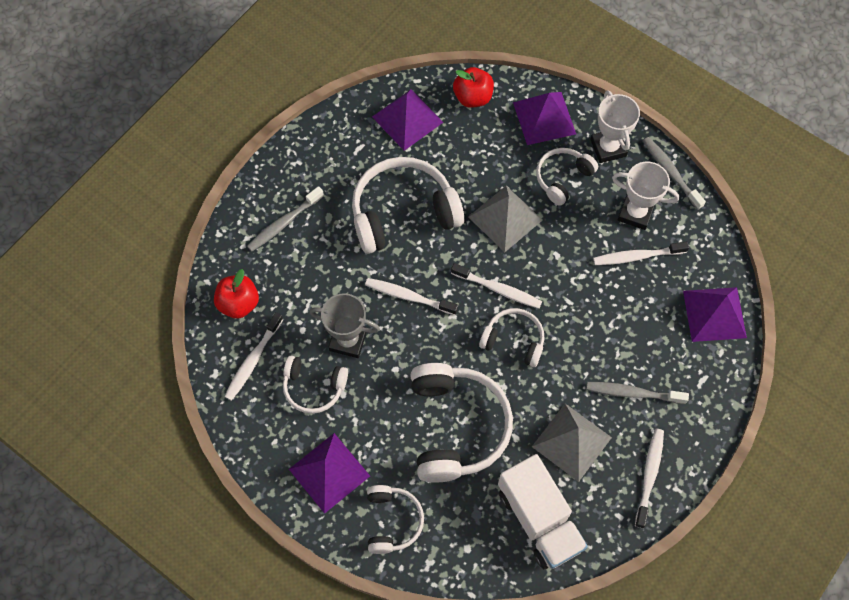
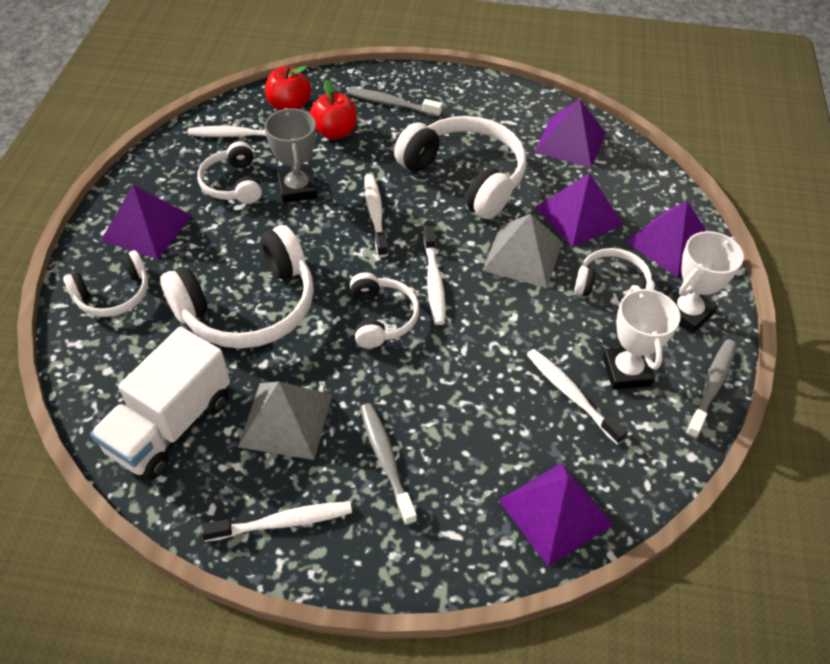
camera: 60 degrees right, 15 degrees down
red apple [453,67,494,108] -> red apple moved to [310,80,357,140]
none -> purple pyramid [536,173,623,247]

